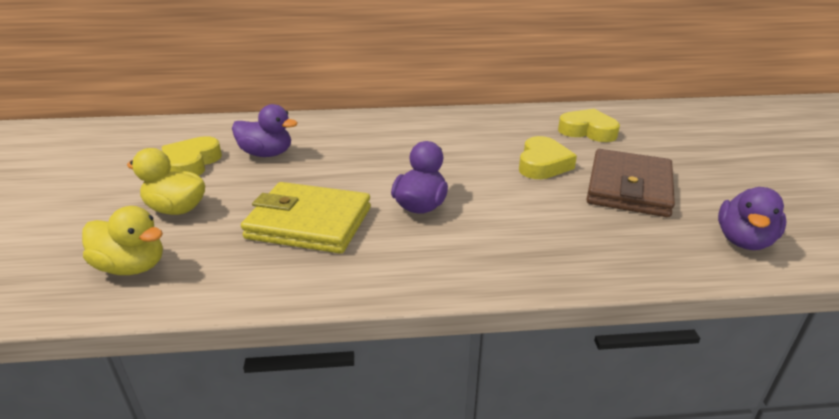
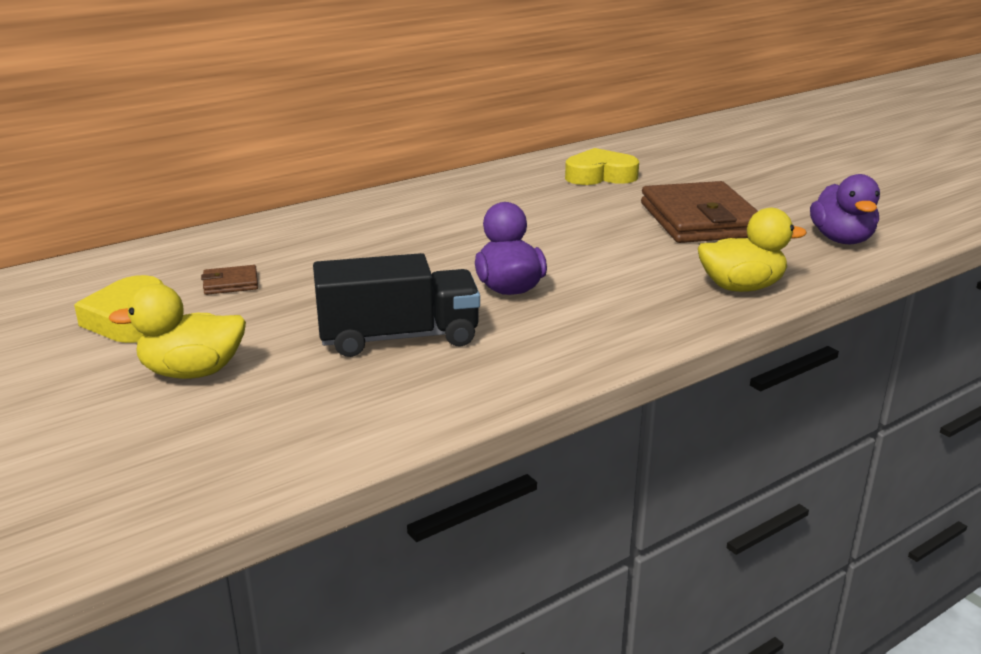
camera: 30 degrees left, 5 degrees down
yellow duck [82,206,163,275] -> yellow duck moved to [698,208,807,292]
purple duck [232,104,298,157] -> brown wallet [201,265,258,295]
yellow wallet [241,182,371,254] -> black truck [313,253,480,357]
yellow heart [519,136,577,179] -> none

